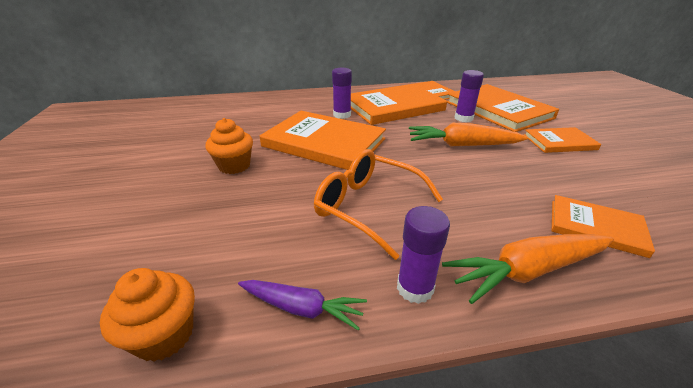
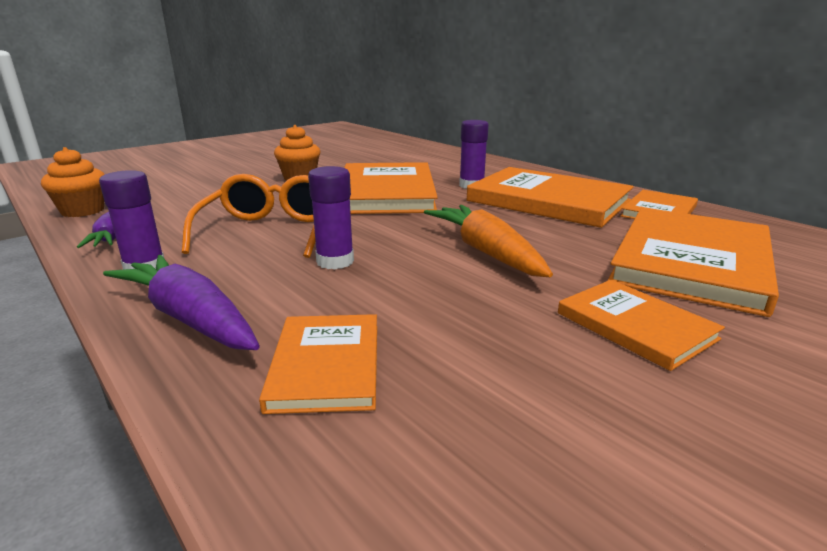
camera: 60 degrees right, 10 degrees down
orange carrot [442,234,614,304] -> purple carrot [103,255,260,350]
purple glue stick [455,70,484,122] -> purple glue stick moved to [308,166,354,269]

